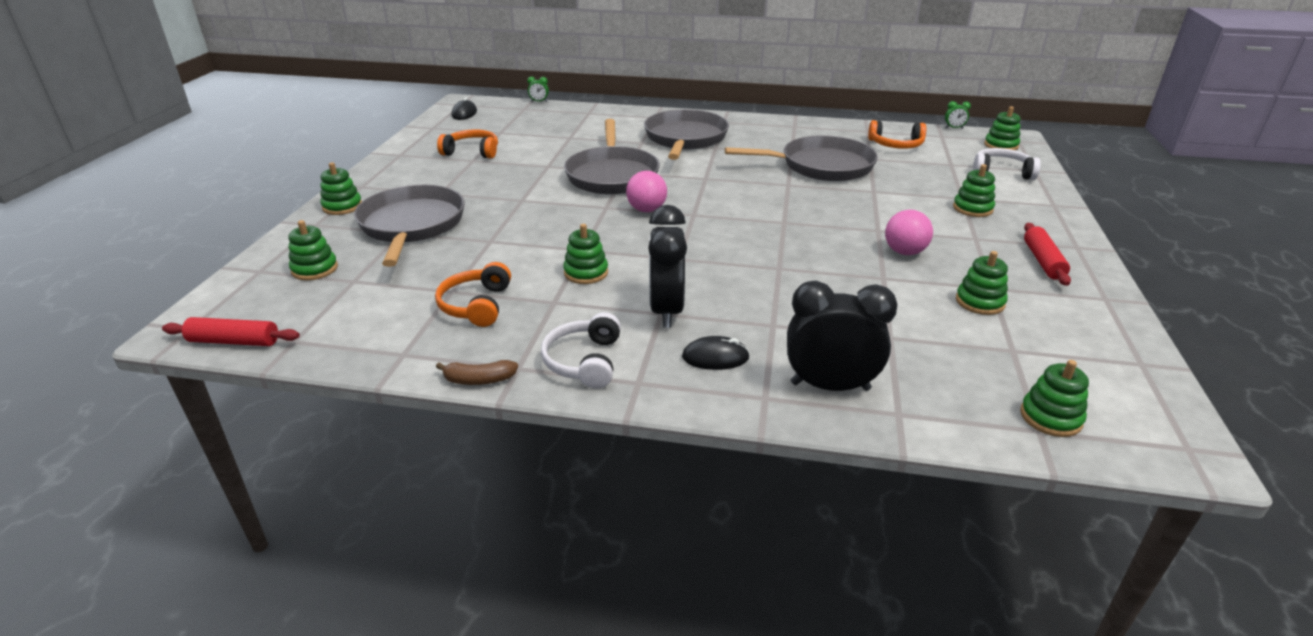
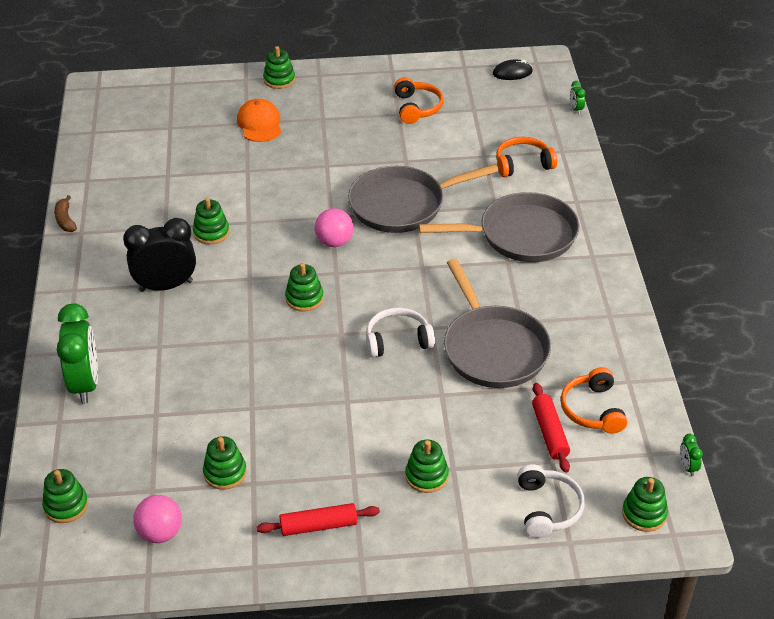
camera: 75 degrees right, 10 degrees up
red rolling pin [162,317,300,346] -> red rolling pin moved to [532,383,570,473]
green stacking toy [288,220,338,280] -> green stacking toy moved to [285,263,324,312]
grey pan [354,185,465,267] -> orange cap [237,99,281,142]
orange headphones [435,262,511,327] -> orange headphones moved to [496,137,557,177]
white headphones [541,312,621,389] -> white headphones moved to [366,307,435,358]
black mouse [682,336,750,370] -> none
black clock [787,281,897,391] -> green clock [57,303,98,404]
pink ball [885,210,933,255] -> pink ball moved to [133,495,182,543]

